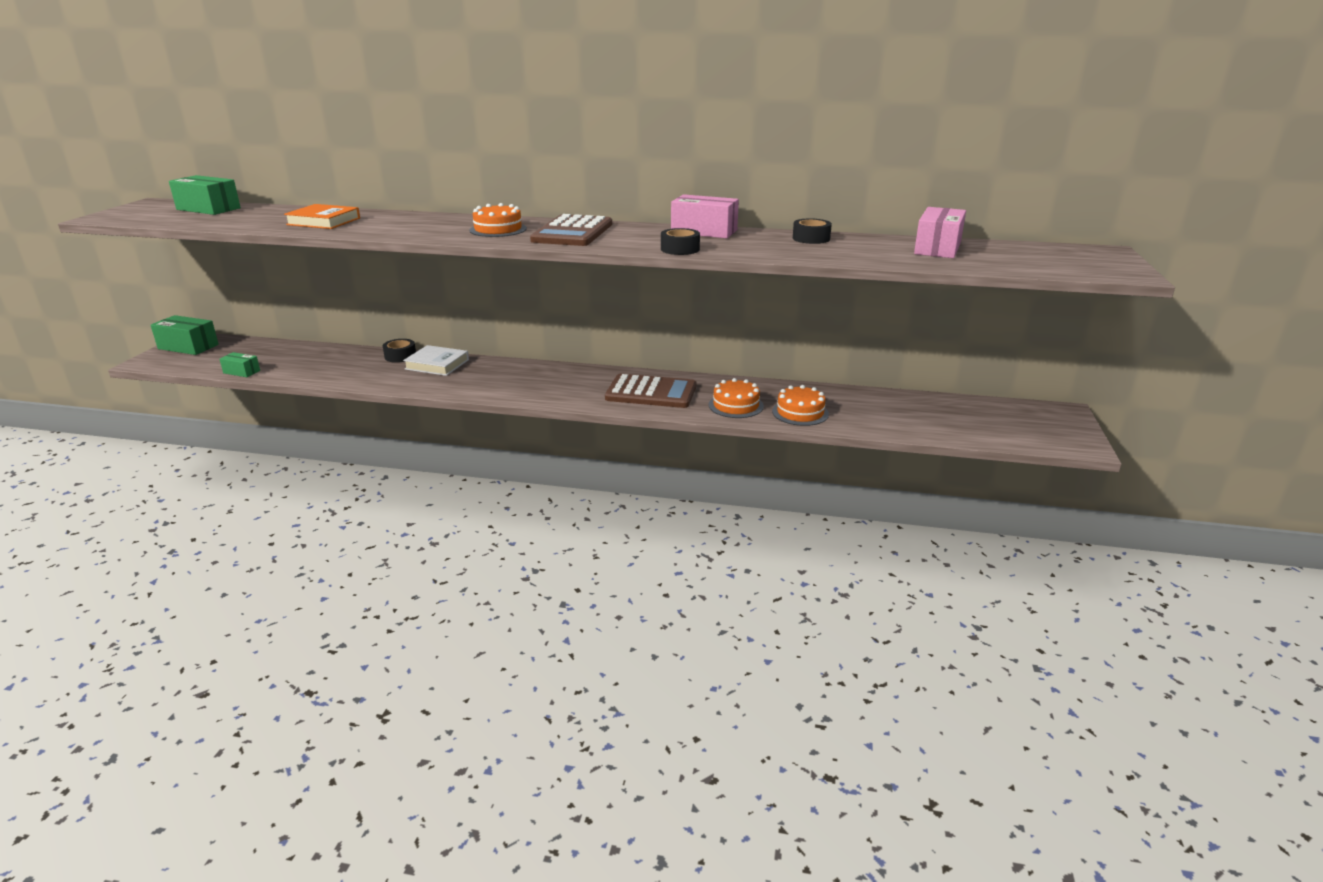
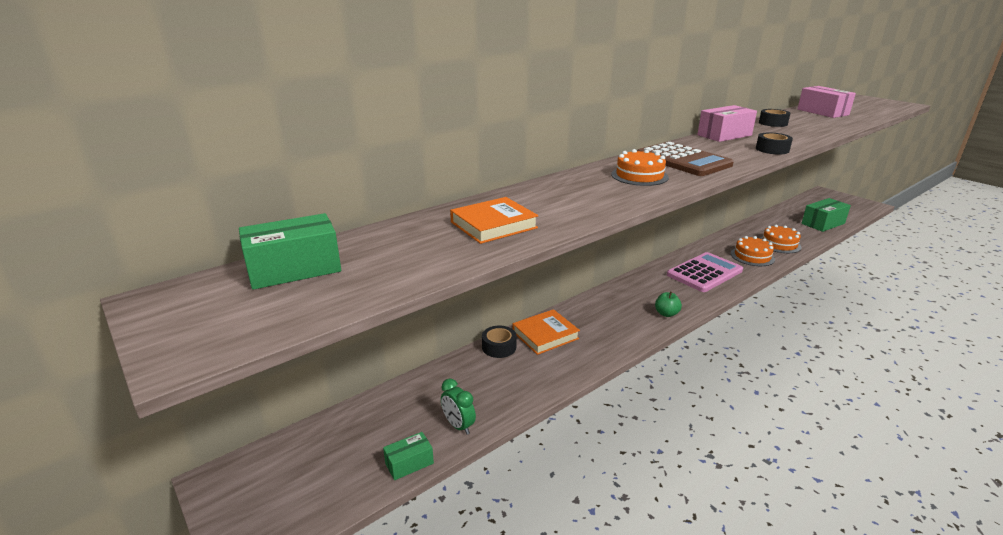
camera: 50 degrees left, 0 degrees up
green box [151,315,219,355] -> green box moved to [801,198,851,232]
white book [403,345,469,376] -> orange book [513,309,580,355]
brown calculator [605,374,696,408] -> pink calculator [667,252,743,292]
none -> green clock [441,379,476,435]
none -> green apple [655,292,682,317]

